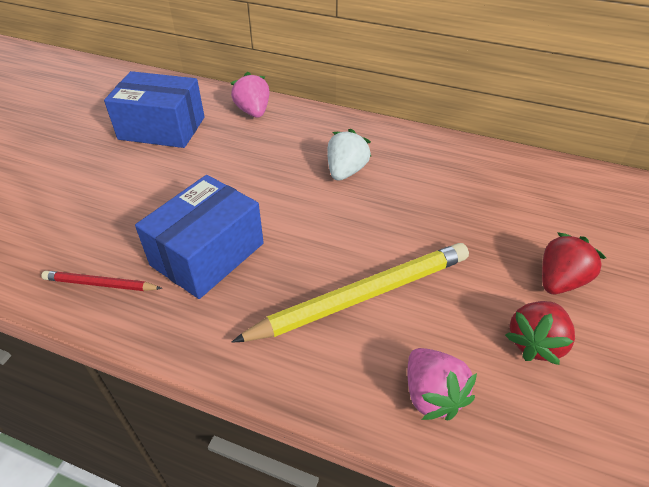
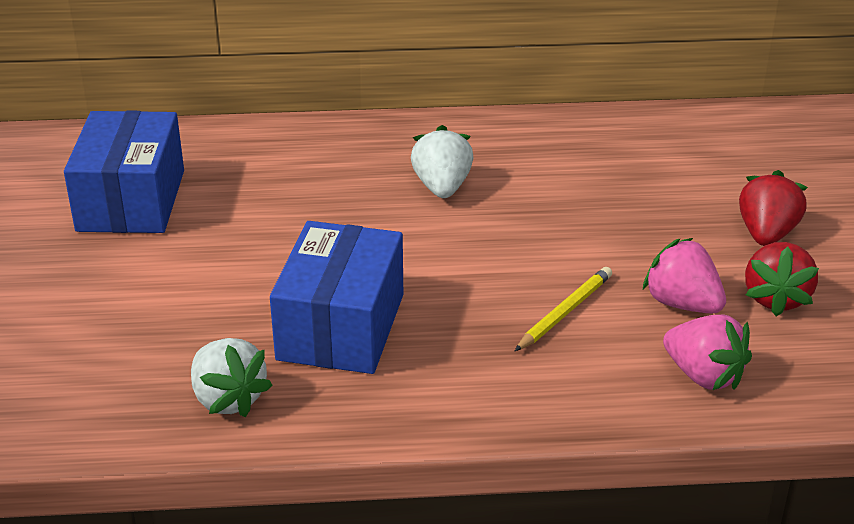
camera: 25 degrees left, 10 degrees down
red pencil [41,271,162,291] -> white strawberry [191,338,273,417]
blue box [104,71,205,148] -> blue box turned 75 degrees counterclockwise [64,111,184,233]
pink strawberry [231,72,270,118] -> pink strawberry moved to [643,238,726,314]
yellow pencil [232,243,469,343] -> yellow pencil [515,267,612,351], size x0.49

